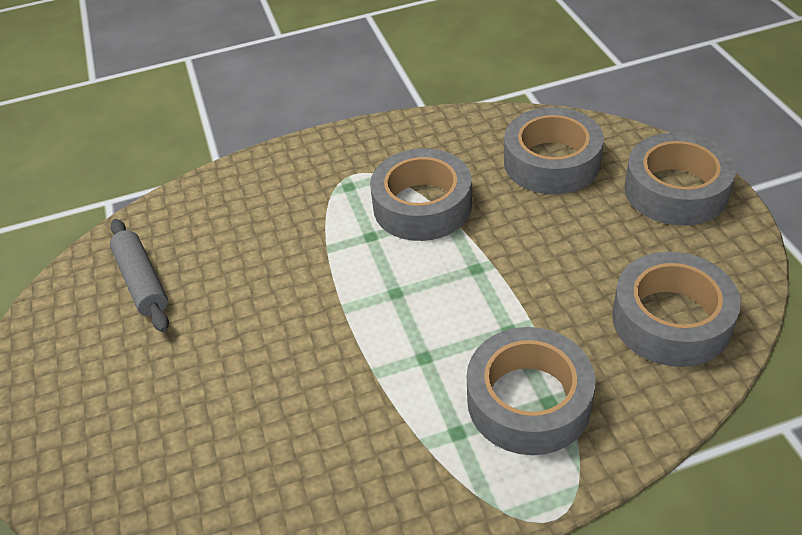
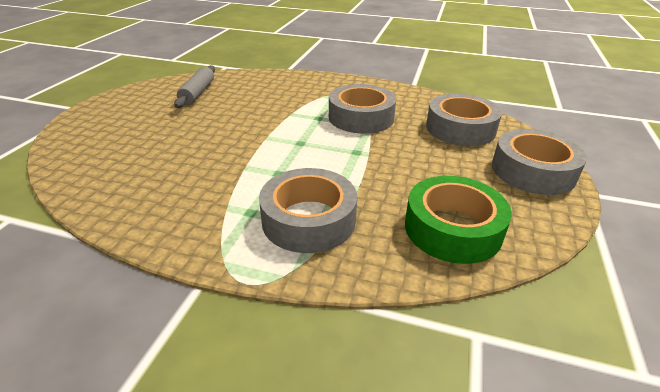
camera: 30 degrees right, 10 degrees down
grey tape [612,252,741,367] -> green tape [405,176,512,264]

